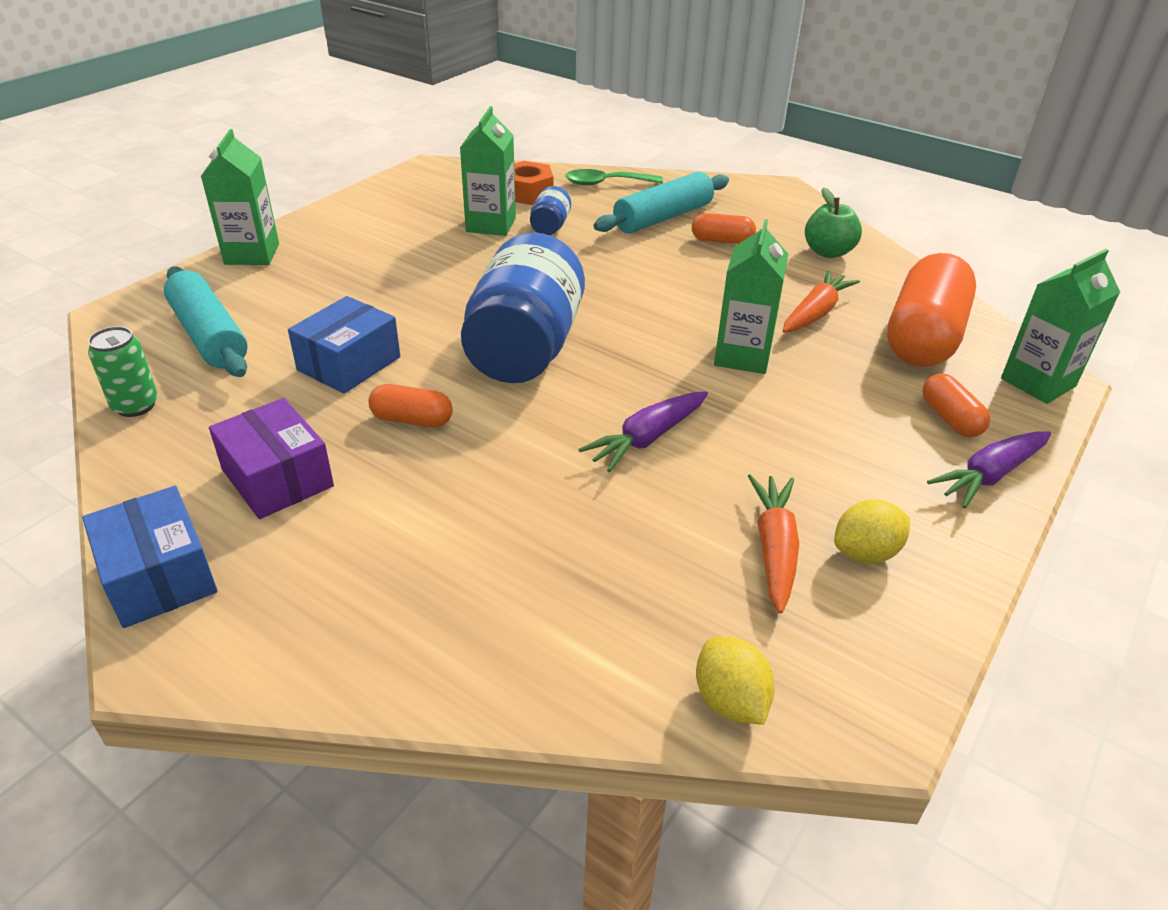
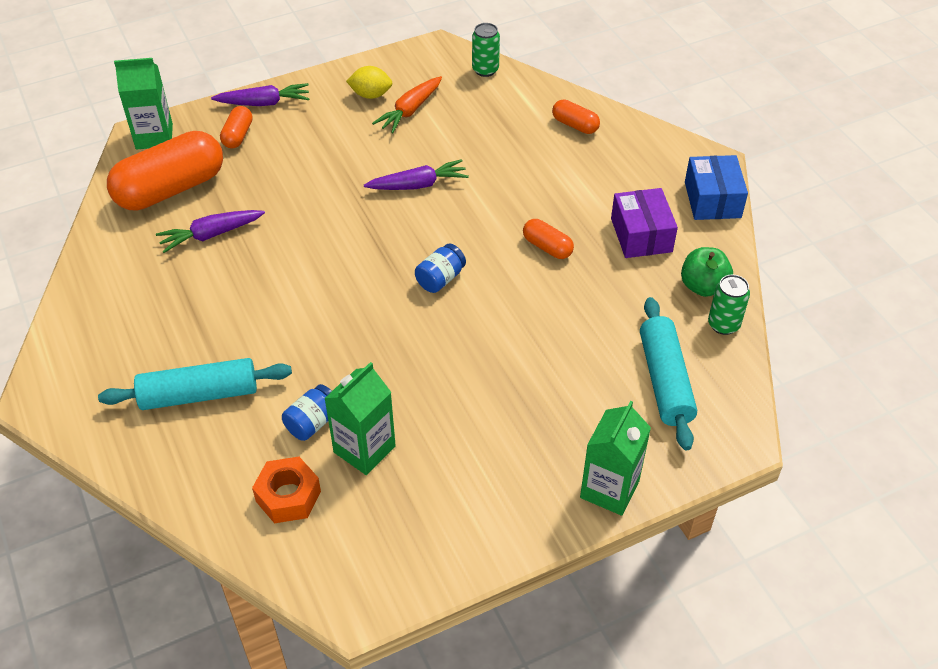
camera: 150 degrees left, 10 degrees up
blue box [288,296,400,394] -> none
blue jar [461,232,585,383] -> blue jar [415,244,466,293], size x0.43
green spoon [565,169,663,186] -> none
orange capsule [692,213,756,244] -> orange capsule moved to [552,99,600,134]
yellow lemon [696,637,775,725] -> green can [472,23,500,77]
green carton [714,219,788,374] -> none
orange carrot [783,270,860,333] -> purple carrot [156,210,265,253]
green apple [805,187,862,258] -> green apple moved to [681,247,733,297]

